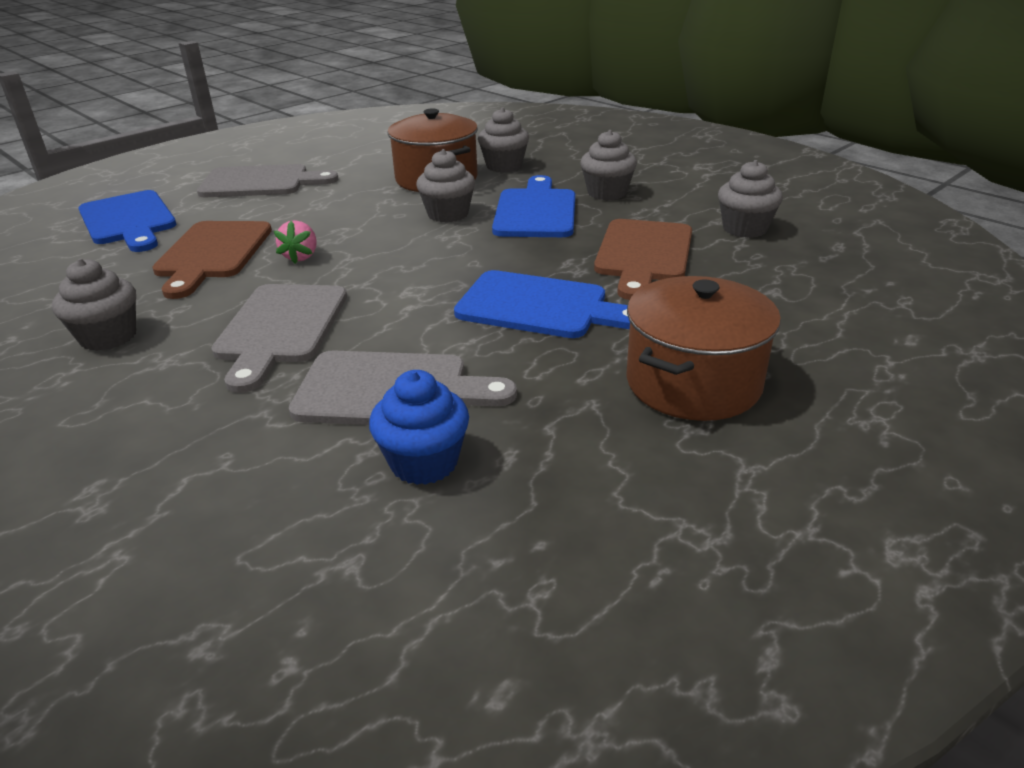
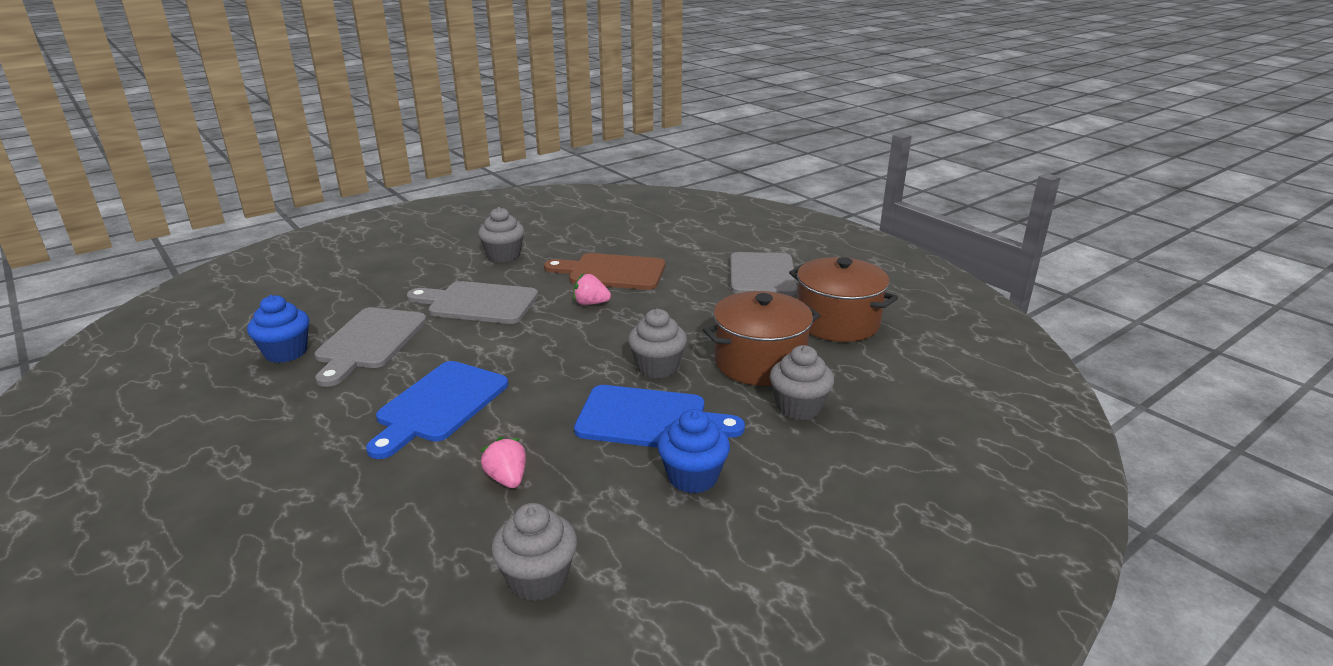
camera: 95 degrees right, 5 degrees down
blue cutting board [78,190,176,252] -> none
grey cupcake [580,130,637,200] -> blue cupcake [657,409,730,493]
brown cutting board [594,219,692,300] -> pink strawberry [480,437,526,488]
brown pot [626,276,781,421] -> brown pot moved to [789,257,898,342]

